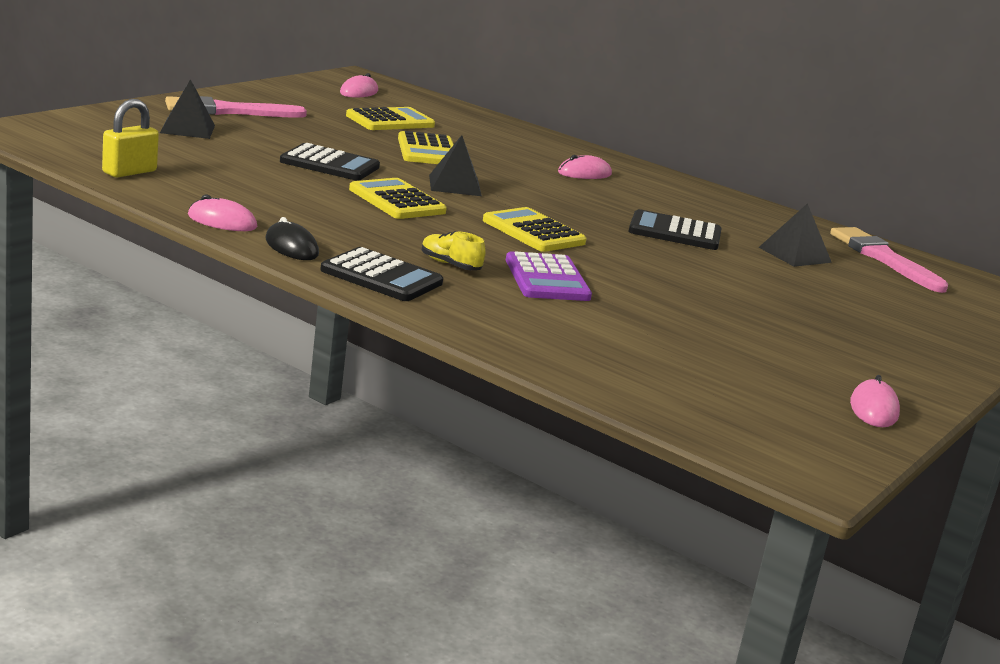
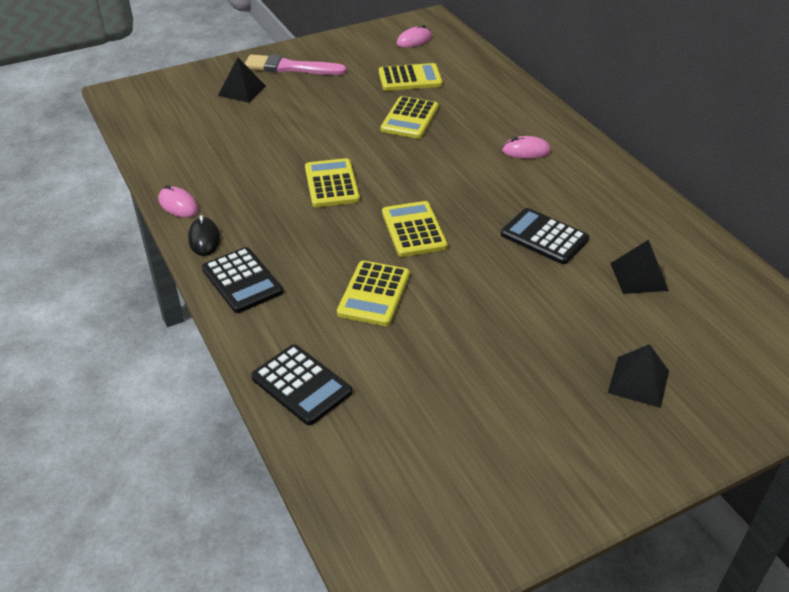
camera: 30 degrees right, 20 degrees up
yellow padlock [102,99,159,177] -> none
black calculator [280,143,380,181] -> black calculator moved to [251,345,352,425]
yellow shoe [422,231,485,270] -> none
black pyramid [429,135,482,196] -> black pyramid moved to [608,344,669,408]
purple calculator [506,251,592,301] -> yellow calculator [337,261,410,326]
pink brush [830,227,948,293] -> none
pink mouse [850,375,900,427] -> none

